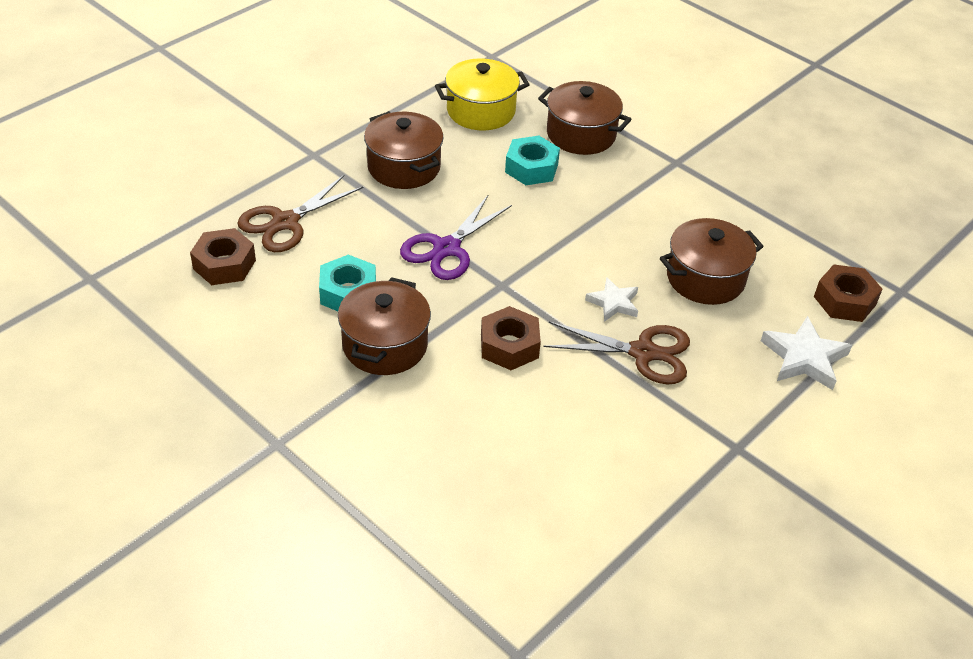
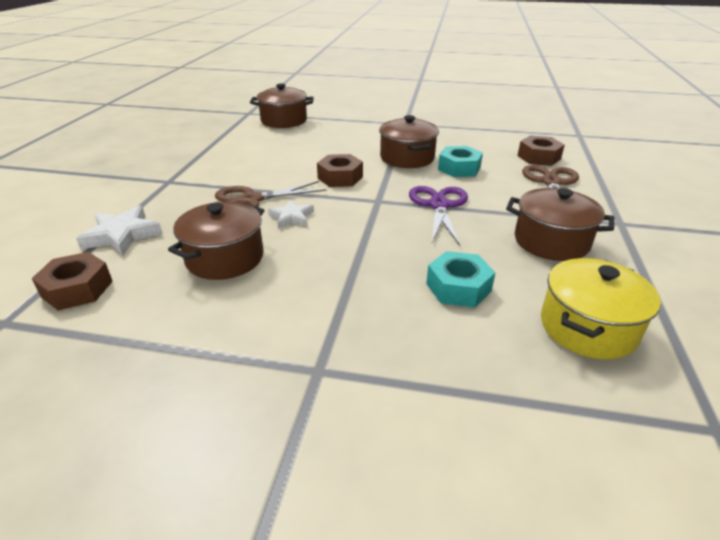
camera: 150 degrees right, 10 degrees down
brown pot [538,81,632,155] -> brown pot moved to [250,84,314,128]

